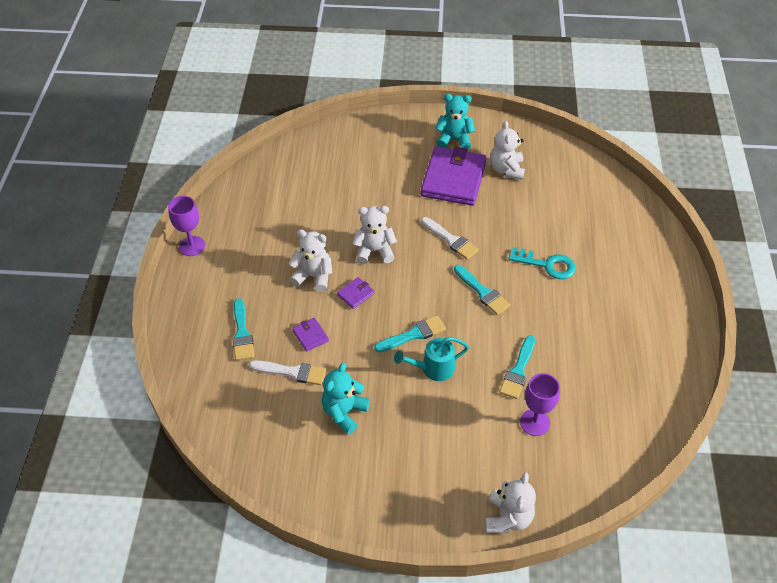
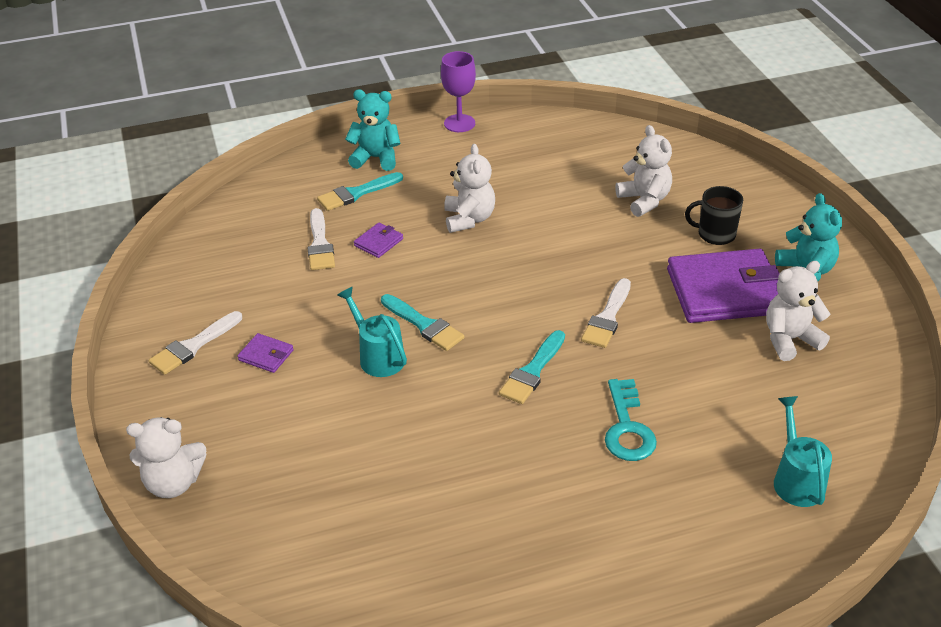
camera: 70 degrees right, 10 degrees down
turquoise teddy bear [322,363,370,435] -> turquoise teddy bear moved to [345,89,401,171]
purple wallet [337,277,375,309] -> purple wallet moved to [237,333,294,373]
white teddy bear [353,206,397,265] -> white teddy bear moved to [615,125,672,217]
turquoise brush [499,335,535,399] -> none
purple goblet [520,373,560,436] -> none
none -> white brush [149,311,242,375]
none -> black mug [685,186,743,245]
none -> turquoise watering can [774,396,832,507]

